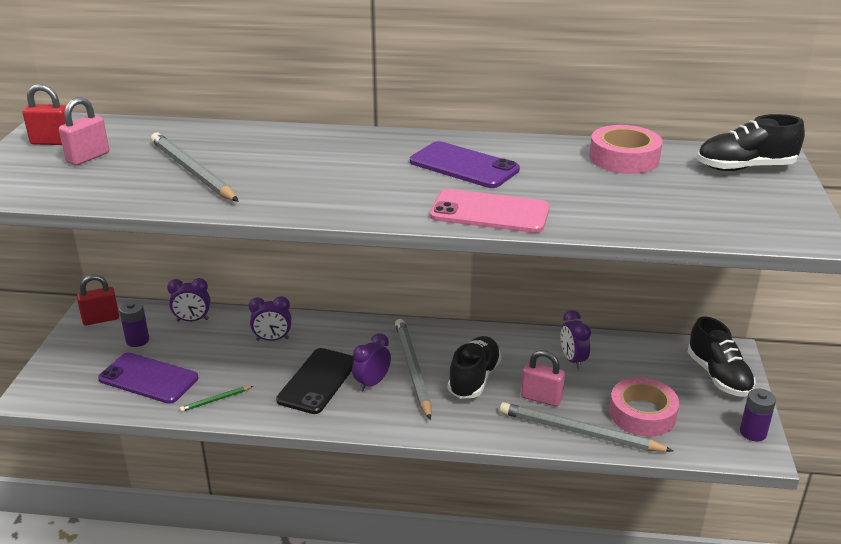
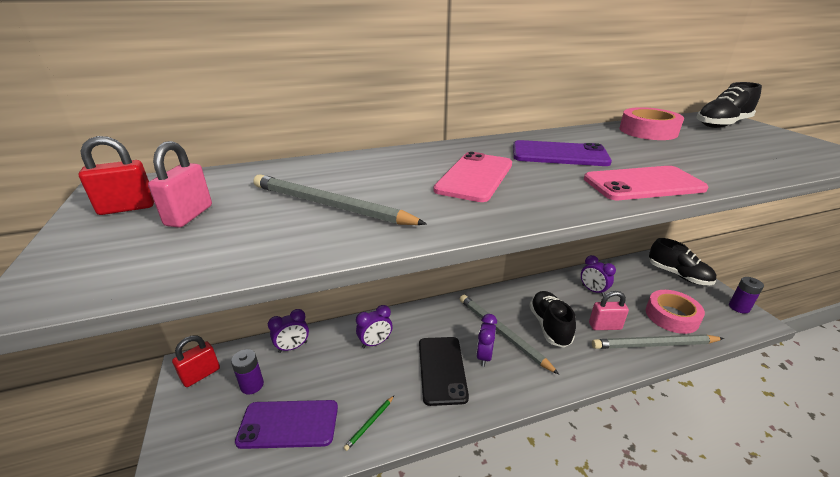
camera: 25 degrees left, 0 degrees up
none -> pink phone [433,152,512,202]

